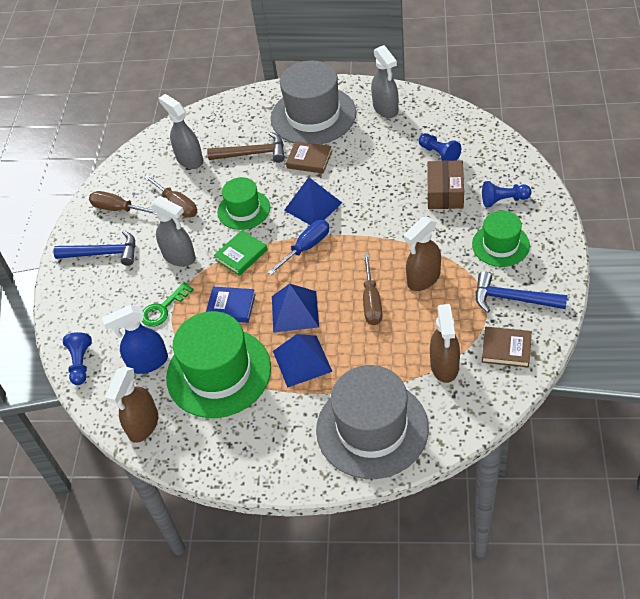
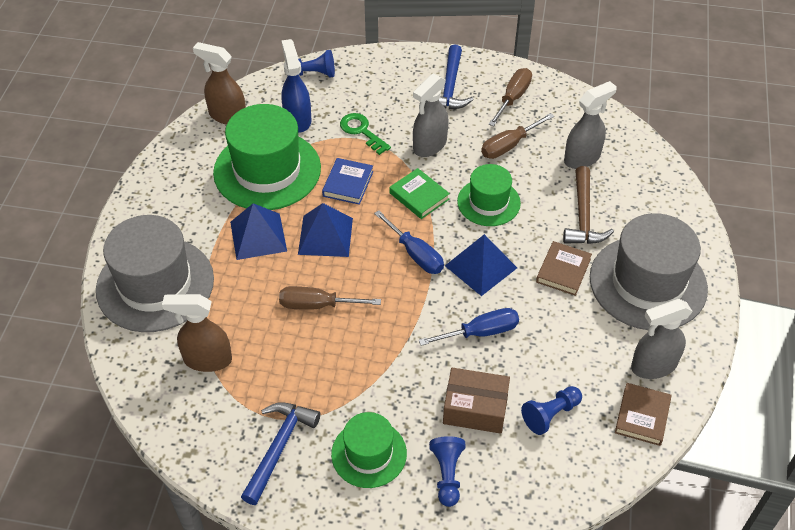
camera: 90 degrees right, 0 degrees up
brown spray bottle [404,216,441,291] -> none
brown book [482,327,532,368] -> brown book moved to [615,383,672,446]
none -> blue screwdriver [419,308,519,346]

